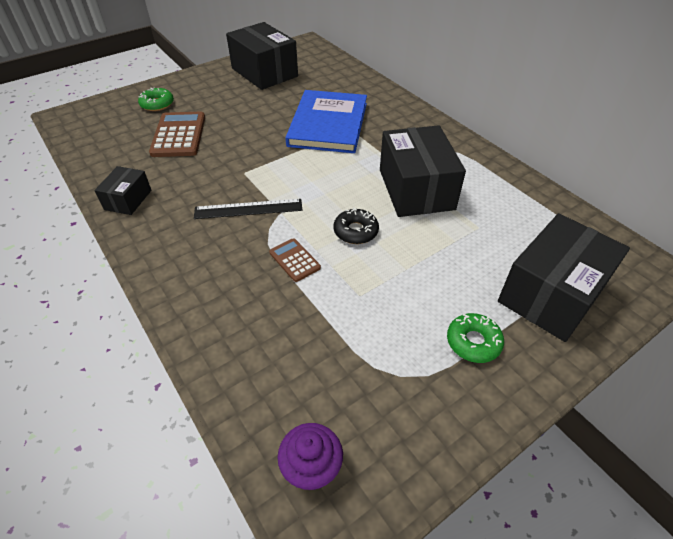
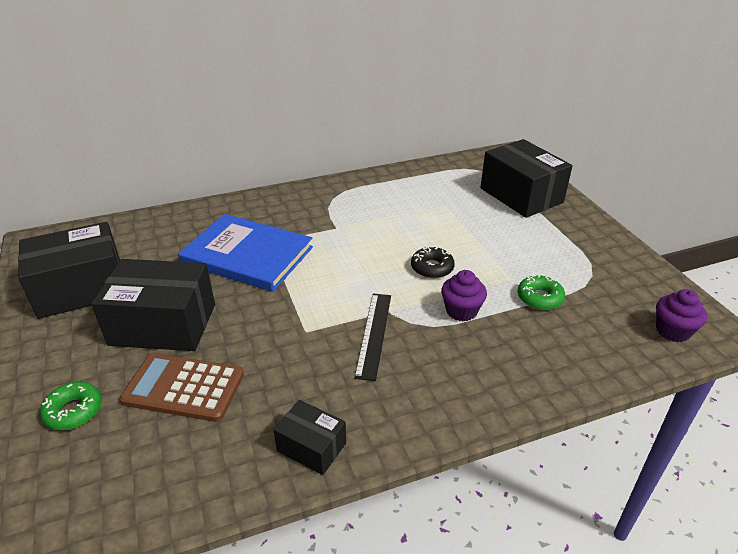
camera: 75 degrees left, 10 degrees down
brown calculator [269,238,321,282] -> purple cupcake [441,270,487,321]
black box [380,125,466,217] -> black box moved to [91,259,215,351]
green donut [447,313,504,363] -> green donut moved to [518,275,565,310]

